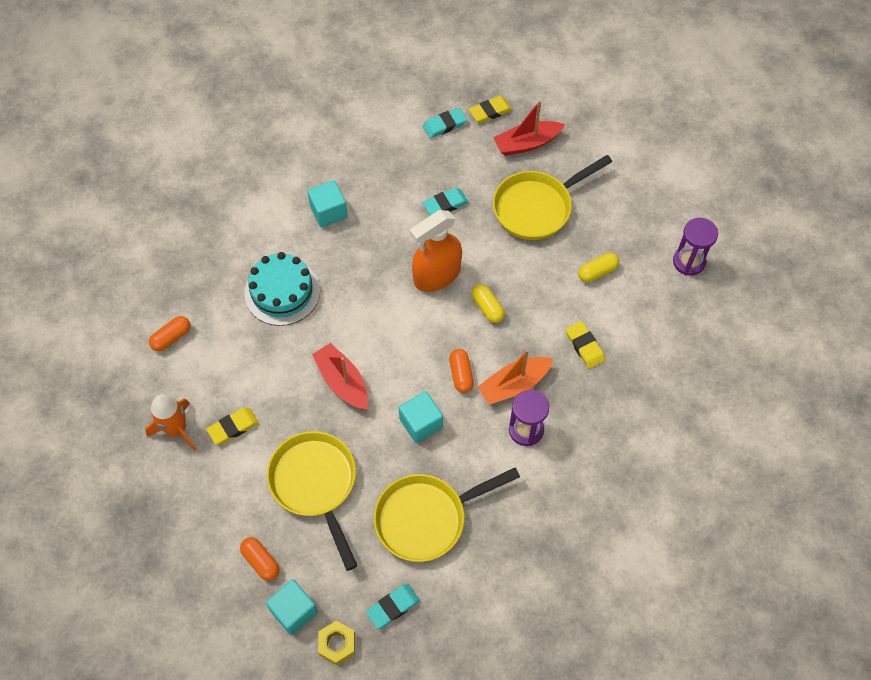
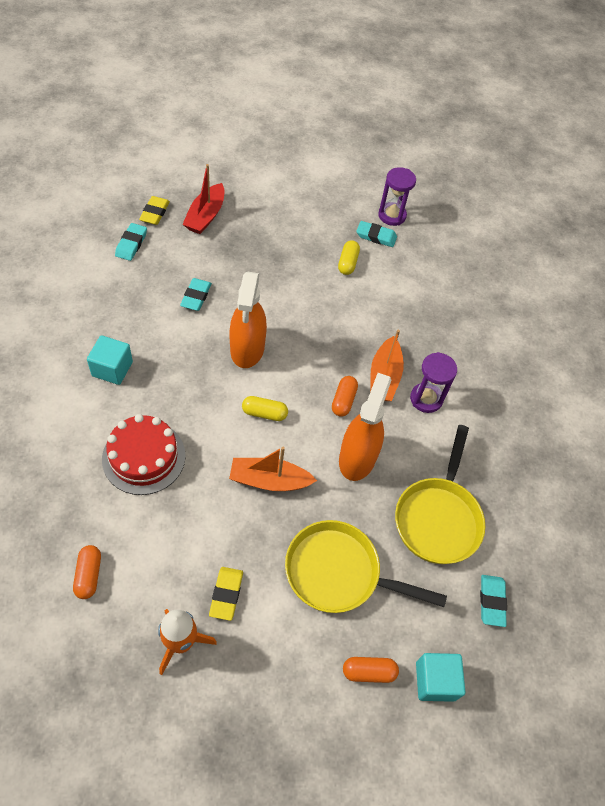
camera: 55 degrees left, 5 degrees down
turquoise cake [244,252,320,326] -> red cake [102,414,186,495]
red boat [312,343,368,410] -> orange boat [229,447,317,491]
yellow nut [318,621,355,665] -> none
turquoise cube [399,391,443,443] -> orange spray bottle [339,373,391,481]
orange capsule [449,349,474,393] -> orange capsule turned 75 degrees clockwise [332,376,358,417]
yellow capsule [472,284,505,323] -> yellow capsule moved to [242,396,288,421]
yellow pan [493,155,612,240] -> none
yellow eraser [566,321,605,369] -> none
none -> turquoise eraser [356,221,397,247]

